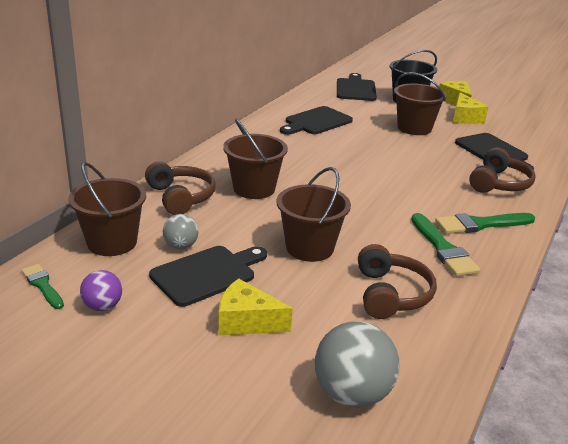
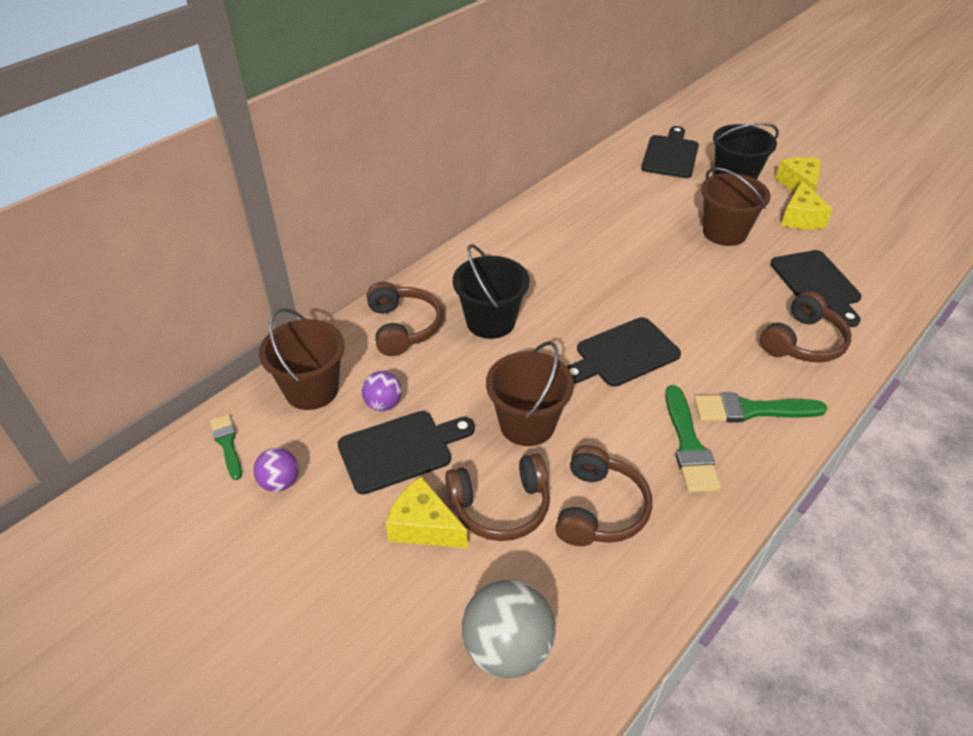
camera: 15 degrees right, 15 degrees up
grey ball [163,214,199,249] -> purple ball [362,371,402,411]
brown bucket [223,119,288,199] -> black bucket [453,244,530,339]
black cutting board [280,106,353,135] -> black cutting board moved to [566,317,681,387]
none -> brown headphones [445,453,550,541]

